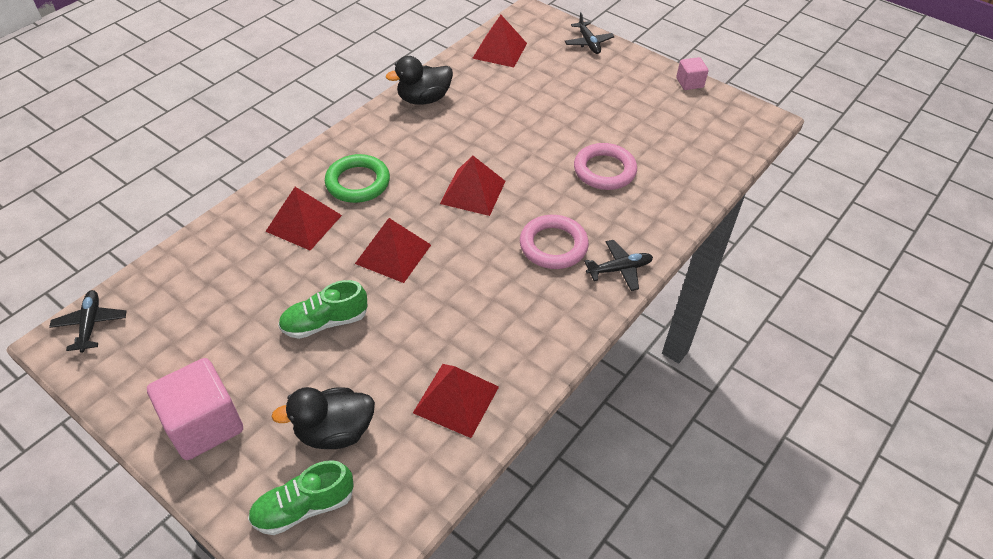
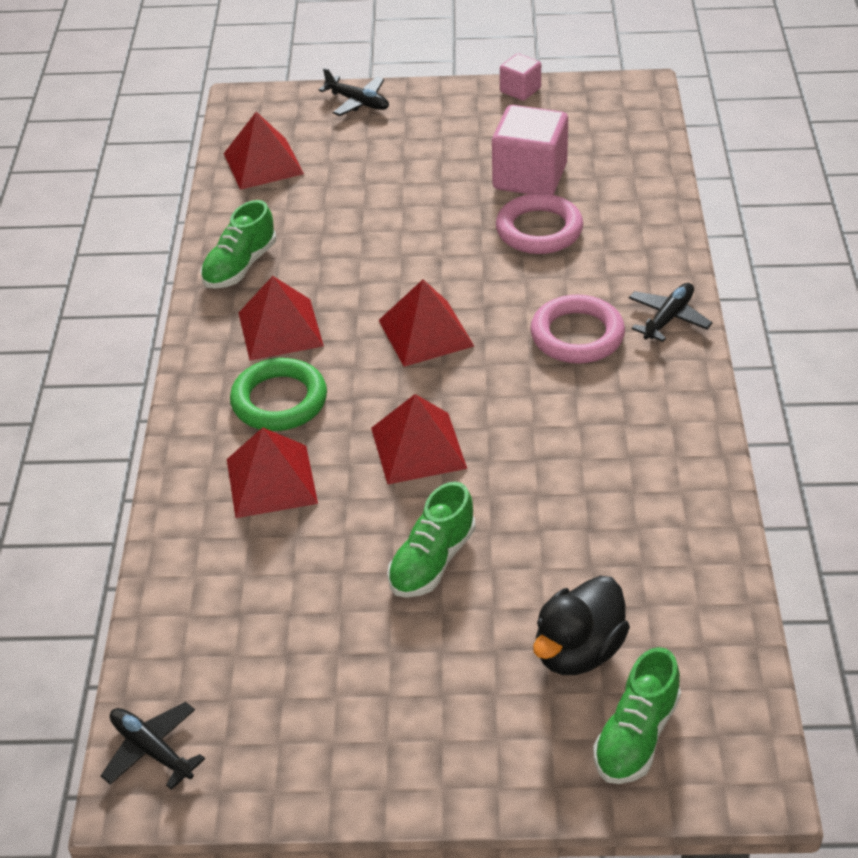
camera: 35 degrees left, 5 degrees down
pink cube [147,358,243,460] -> pink cube moved to [492,105,568,195]
black duck [386,56,453,105] -> green shoe [200,200,276,289]
red pyramid [413,364,499,438] -> red pyramid moved to [239,276,324,360]

